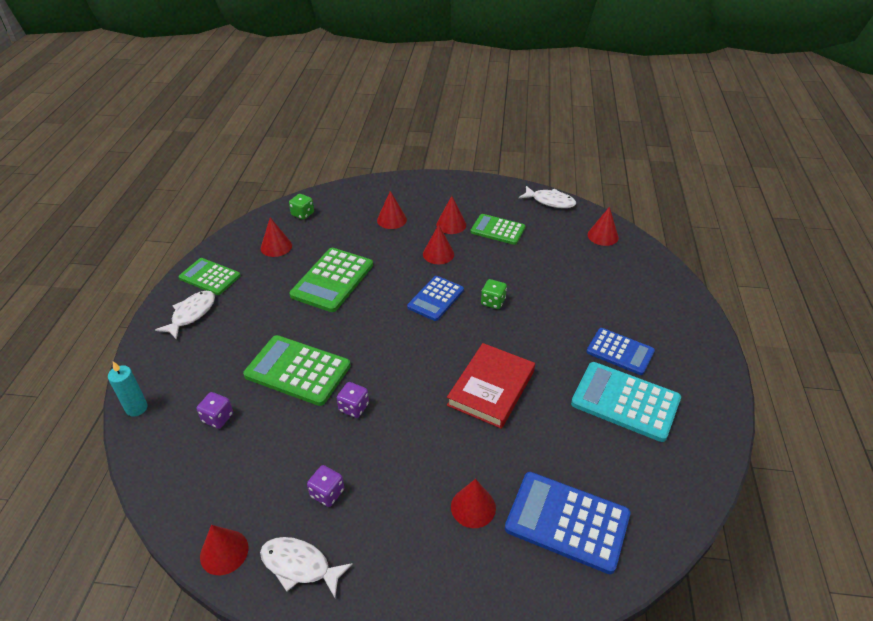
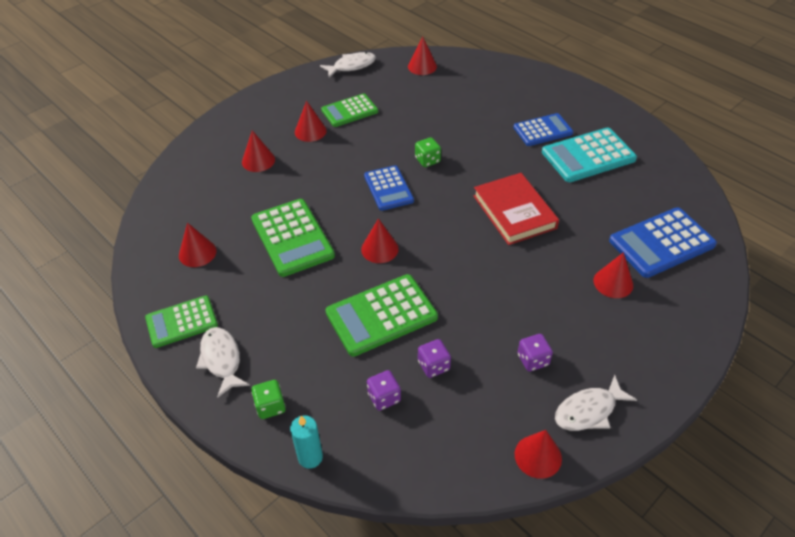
camera: 50 degrees left, 5 degrees up
green dice [289,194,314,220] -> green dice moved to [252,380,286,419]
purple dice [337,382,369,418] -> purple dice moved to [418,339,451,378]
red cone [423,224,454,264] -> red cone moved to [361,218,399,263]

